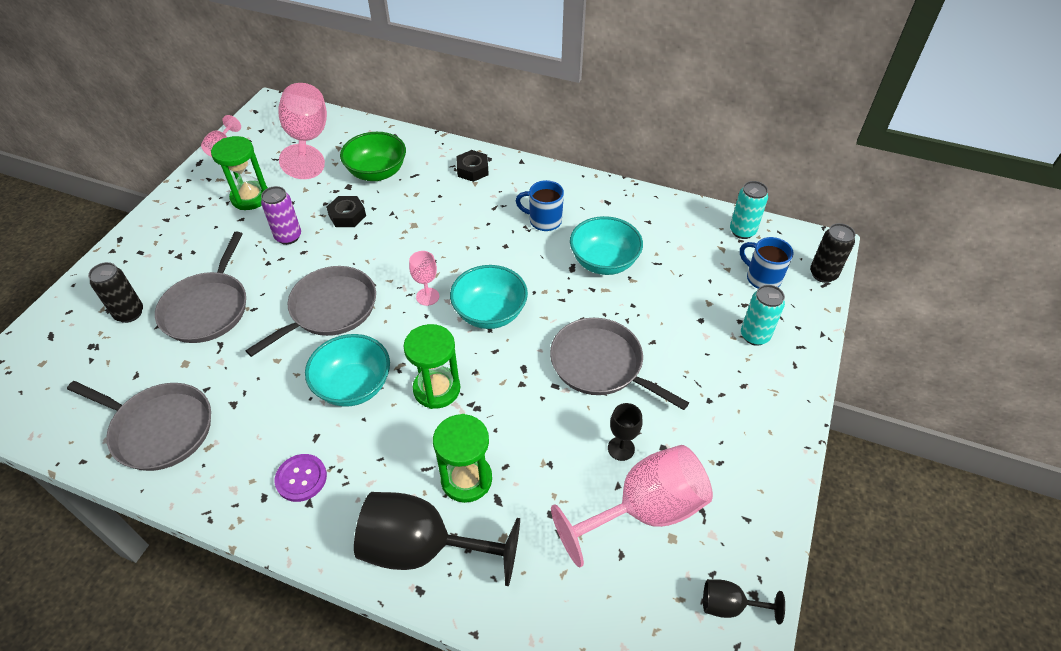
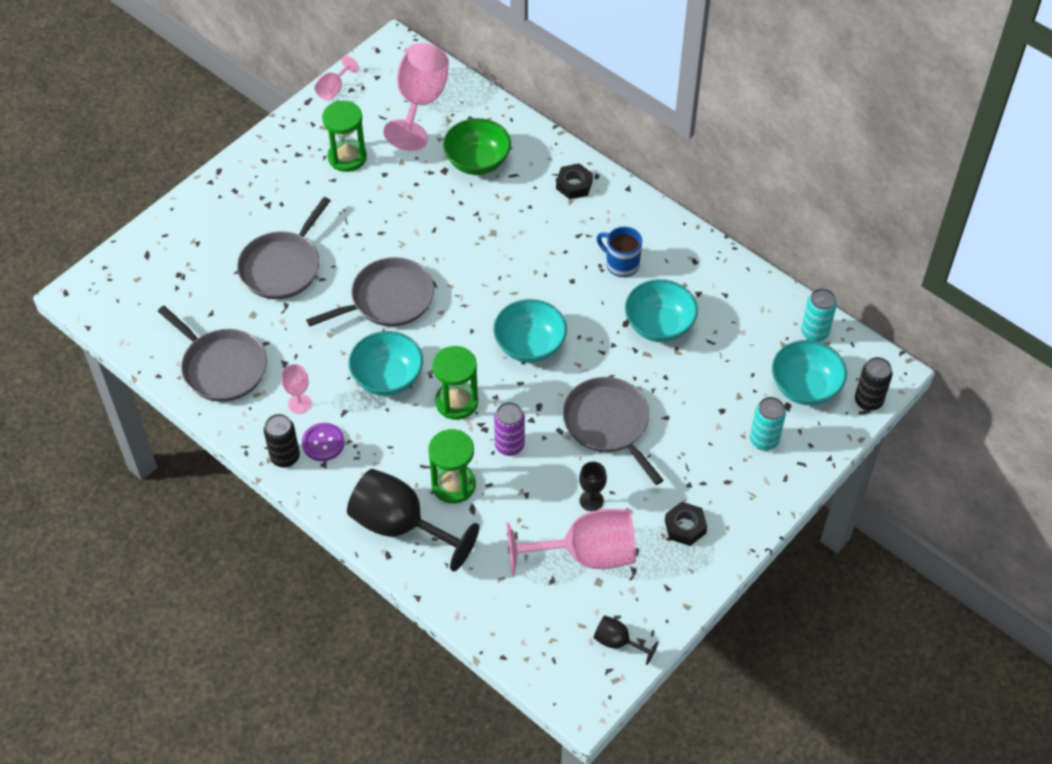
camera: 20 degrees right, 5 degrees up
black can [88,262,143,323] -> black can moved to [264,414,300,468]
purple can [261,186,301,245] -> purple can moved to [494,402,525,456]
black nut [326,196,366,227] -> black nut moved to [665,502,707,546]
pink goblet [409,251,439,306] -> pink goblet moved to [282,364,311,414]
blue mug [740,237,793,288] -> turquoise bowl [772,340,847,405]

